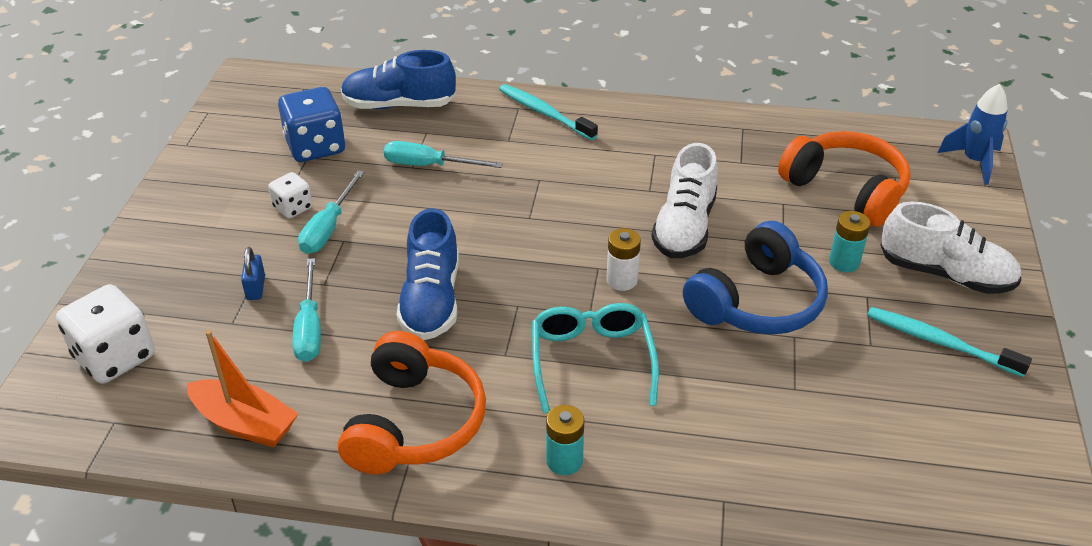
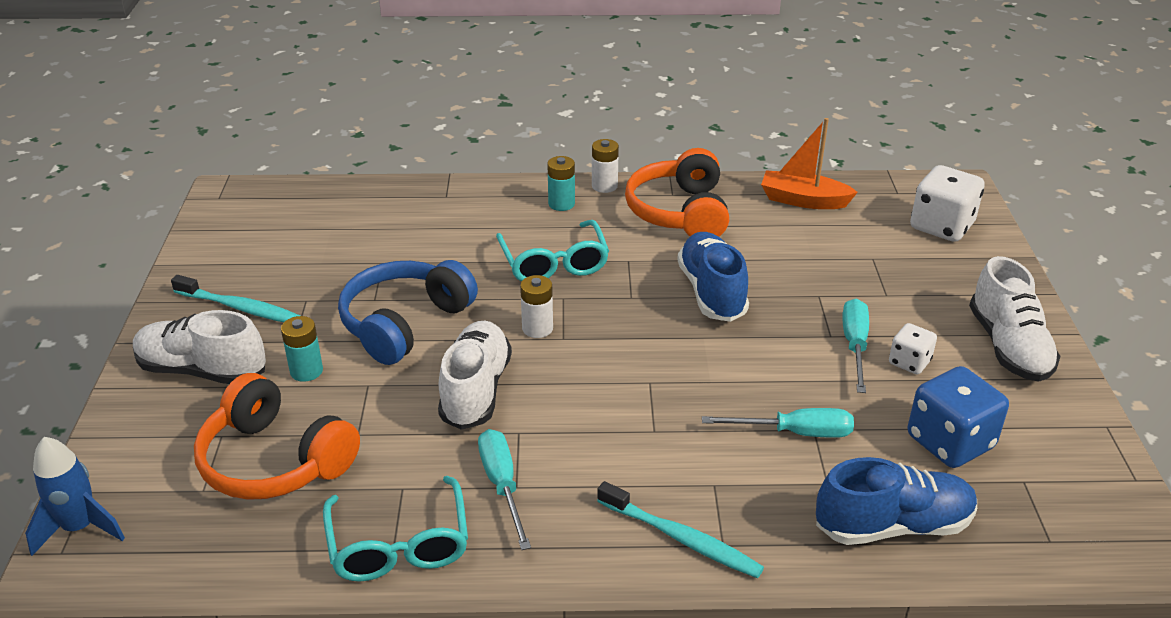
camera: 170 degrees right, 5 degrees down
blue padlock [241,247,265,300] -> none
turquoise screwdriver [292,258,321,362] -> turquoise screwdriver moved to [478,429,531,550]
none -> turquoise glasses [323,476,468,582]
none -> white battery [592,139,619,193]
none -> white shoe [969,256,1061,382]

